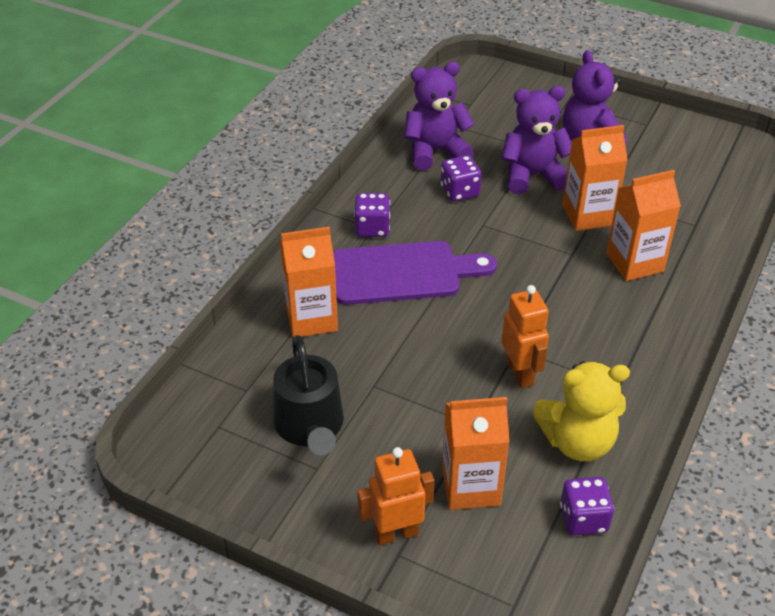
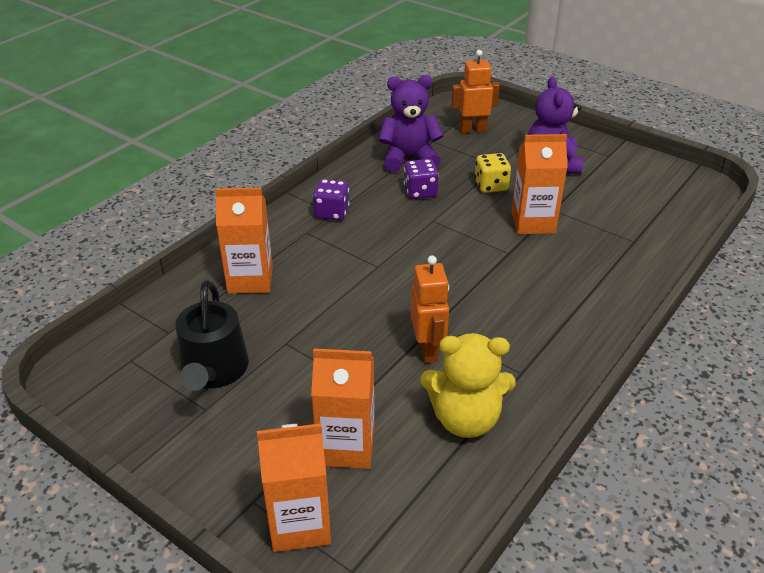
camera: 10 degrees right, 5 degrees down
purple cutting board [333,241,497,305] -> none
orange robot [357,447,434,546] -> orange robot moved to [451,50,500,133]
purple teddy bear [502,86,572,194] -> yellow dice [475,153,511,193]
purple dice [560,477,614,536] -> none
orange carton [606,170,681,281] -> orange carton moved to [257,423,331,552]

